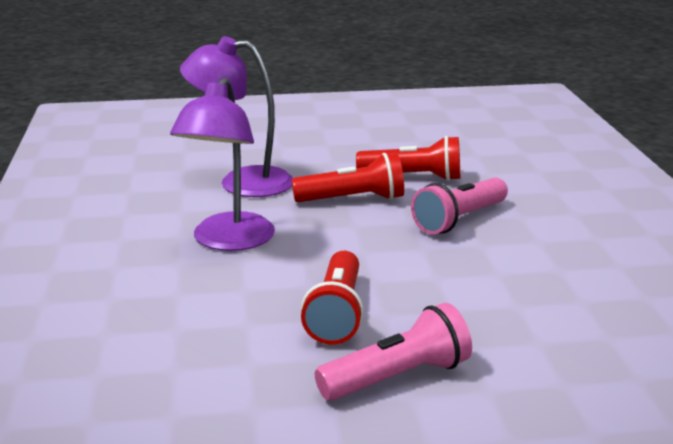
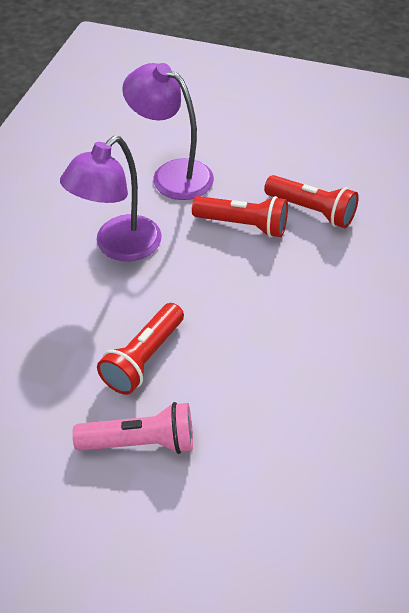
camera: 25 degrees right, 25 degrees up
pink flashlight [411,178,508,234] -> none

